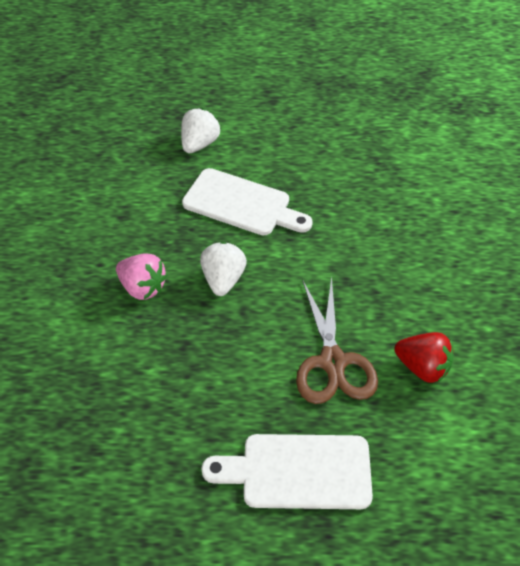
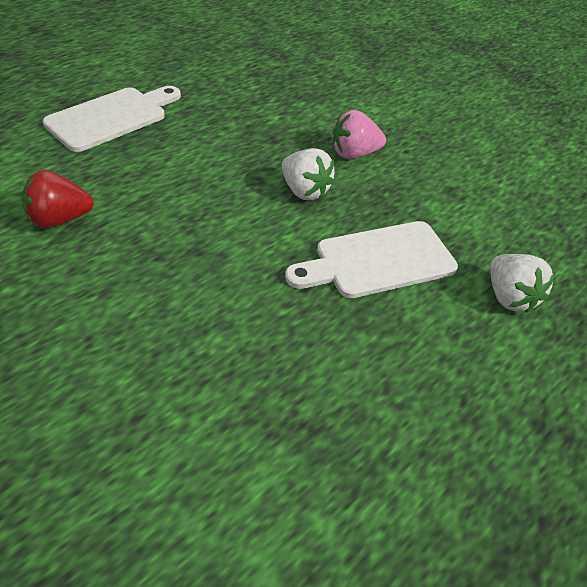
camera: 130 degrees right, 5 degrees down
brown scissors [296,277,378,404] -> none

